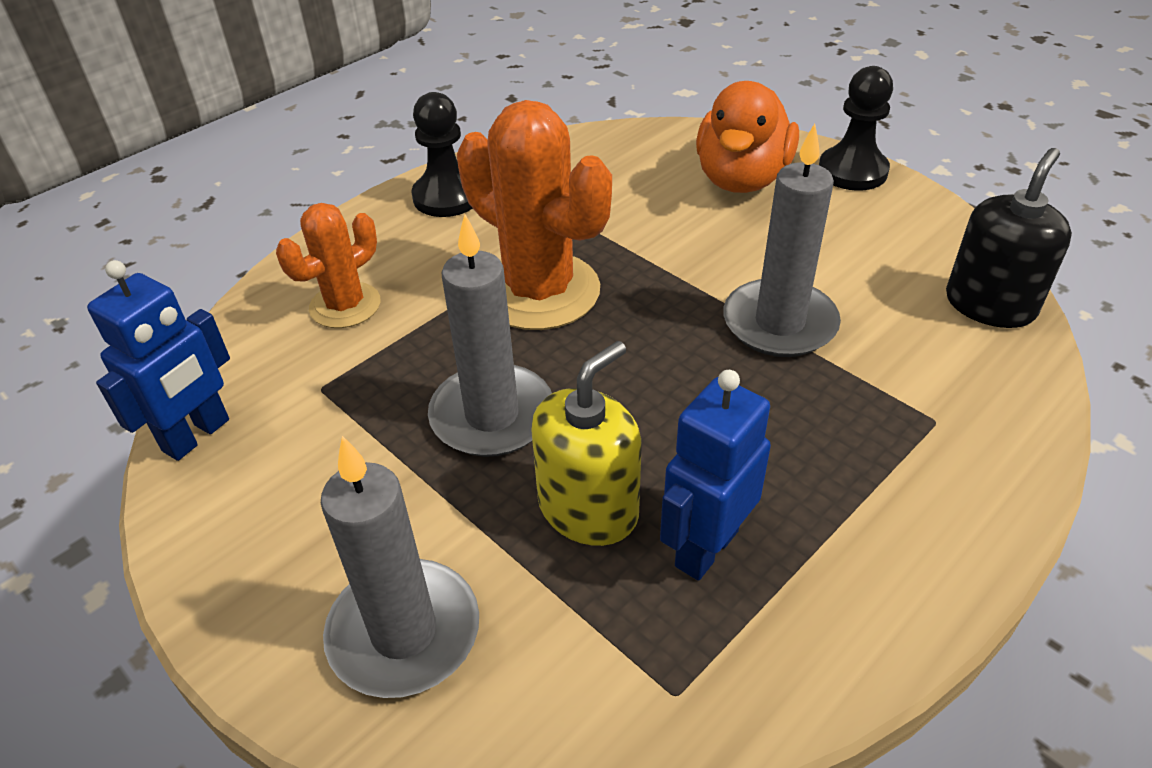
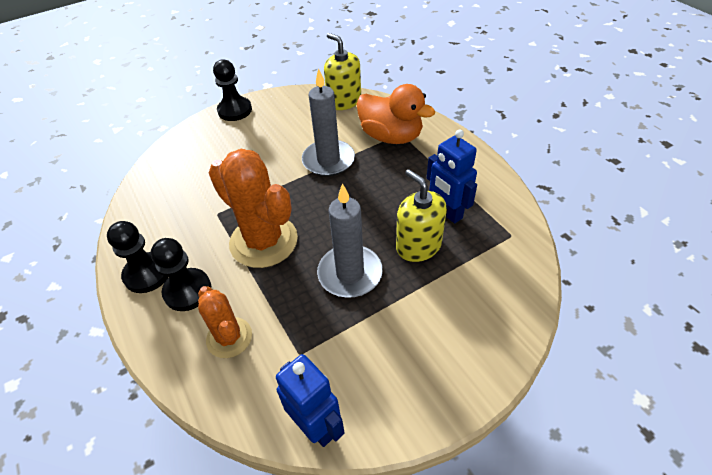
camera: 75 degrees left, 5 degrees up
grey candle [321,436,479,698] -> none
orange cactus [457,100,612,330] -> orange cactus turned 75 degrees clockwise [208,149,298,268]
orange duck [696,81,799,193] -> orange duck moved to [357,84,435,144]
black soap dispenser [946,148,1072,328] -> yellow soap dispenser [324,33,361,110]
none -> black pawn [151,238,211,311]

